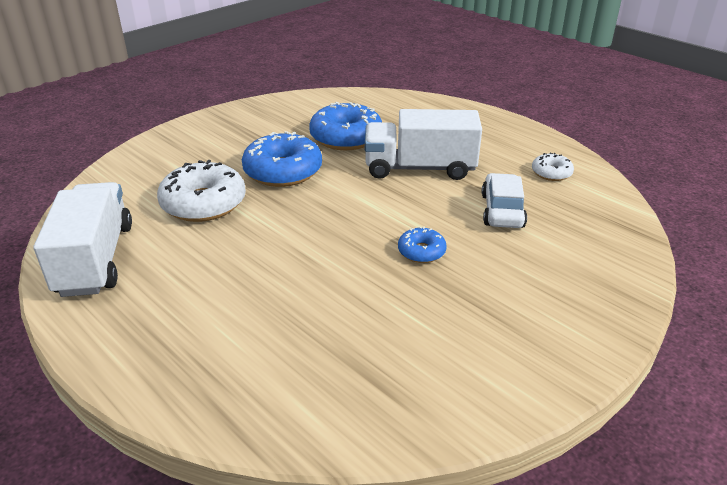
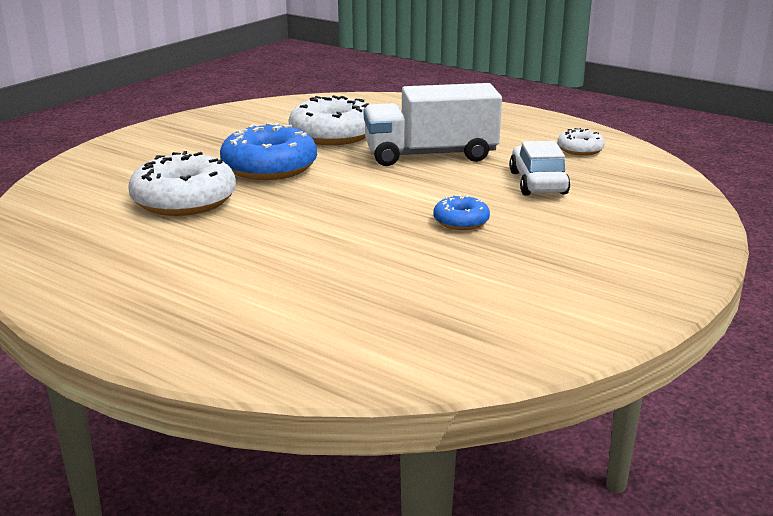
camera: 10 degrees left, 10 degrees down
white truck [34,182,132,297] -> none
blue donut [309,102,382,150] -> white donut [289,95,369,145]

